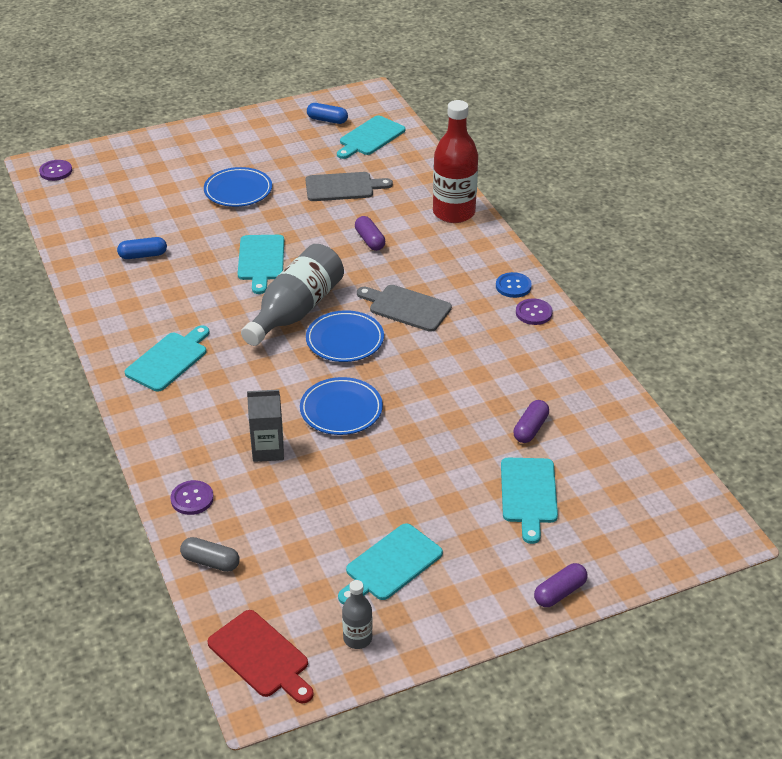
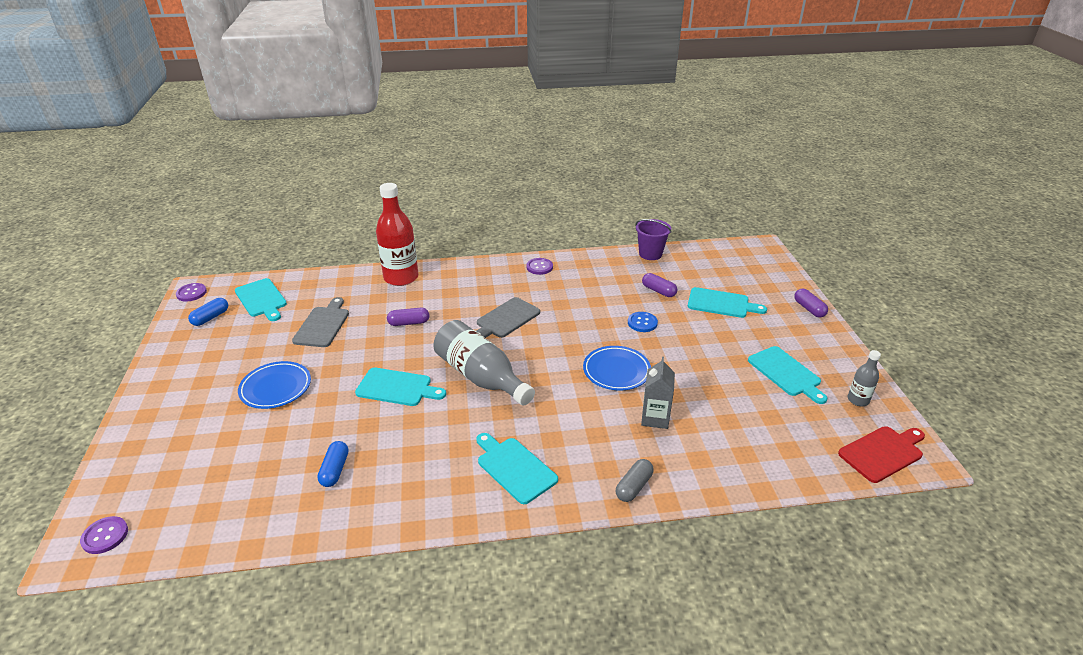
camera: 75 degrees left, 5 degrees down
purple button [170,480,214,515] -> purple button moved to [176,283,207,301]
grey capsule [180,537,240,572] -> grey capsule moved to [616,459,654,502]
blue plate [306,310,384,362] -> none
blue button [496,272,532,298] -> blue button moved to [628,312,658,332]
none -> purple bucket [635,219,672,260]

